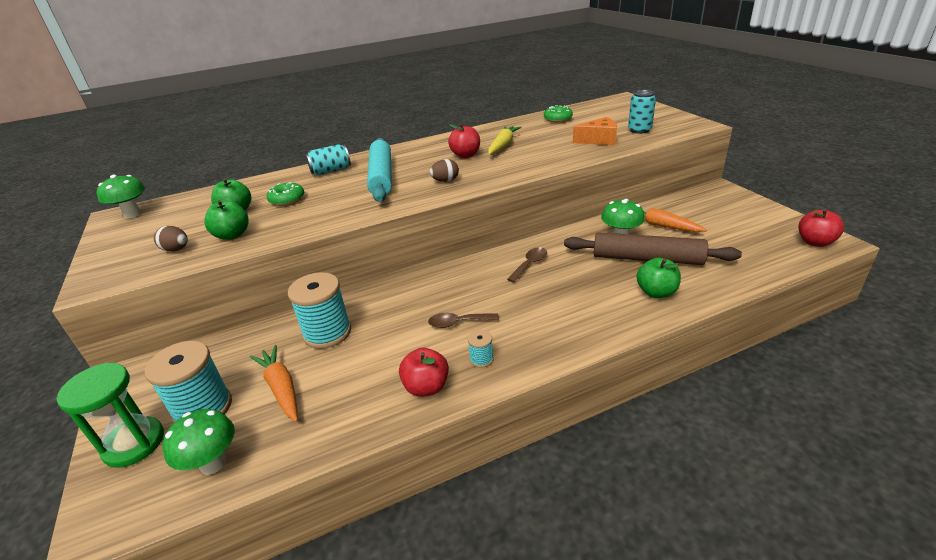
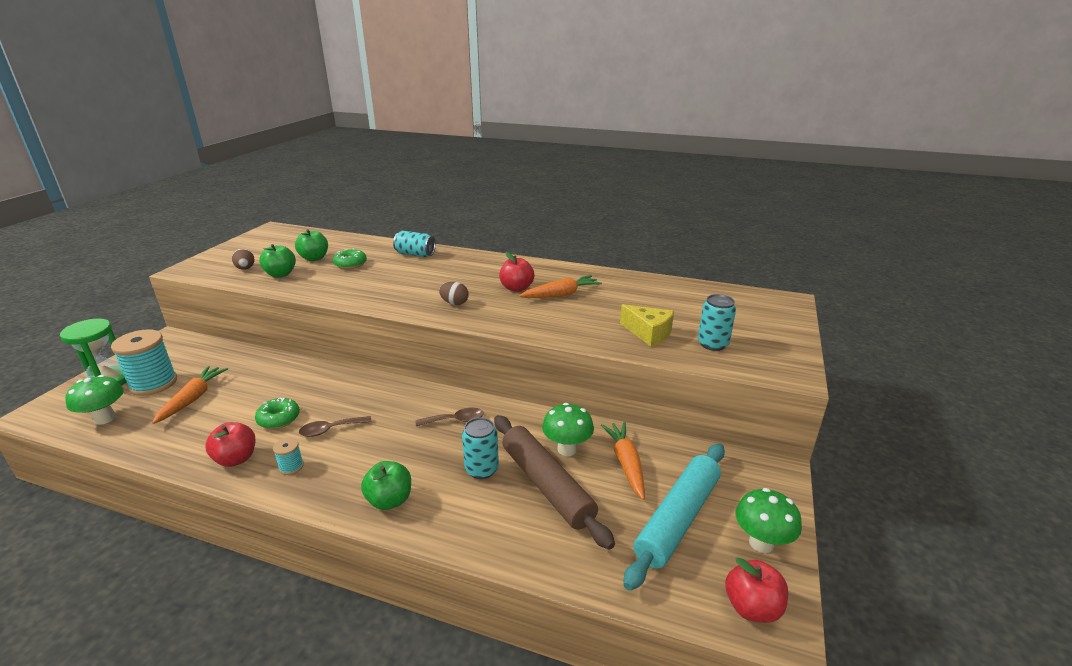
camera: 40 degrees right, 5 degrees down
green mushroom [97,175,145,219] -> green mushroom moved to [735,488,802,553]
turquoise spool [288,272,351,349] -> none
turquoise rolling pin [367,138,392,202] -> turquoise rolling pin moved to [623,443,725,591]
brown spoon [428,313,499,328] -> brown spoon turned 60 degrees counterclockwise [299,416,372,437]
yellow carrot [488,126,522,155] -> orange carrot [519,275,602,298]
green donut [544,105,573,122] -> green donut moved to [255,398,300,429]
orange cheese [573,117,617,145] -> yellow cheese [620,304,674,347]
green apple [636,258,681,298] -> green apple moved to [361,461,411,510]
none -> turquoise can [462,418,499,479]

